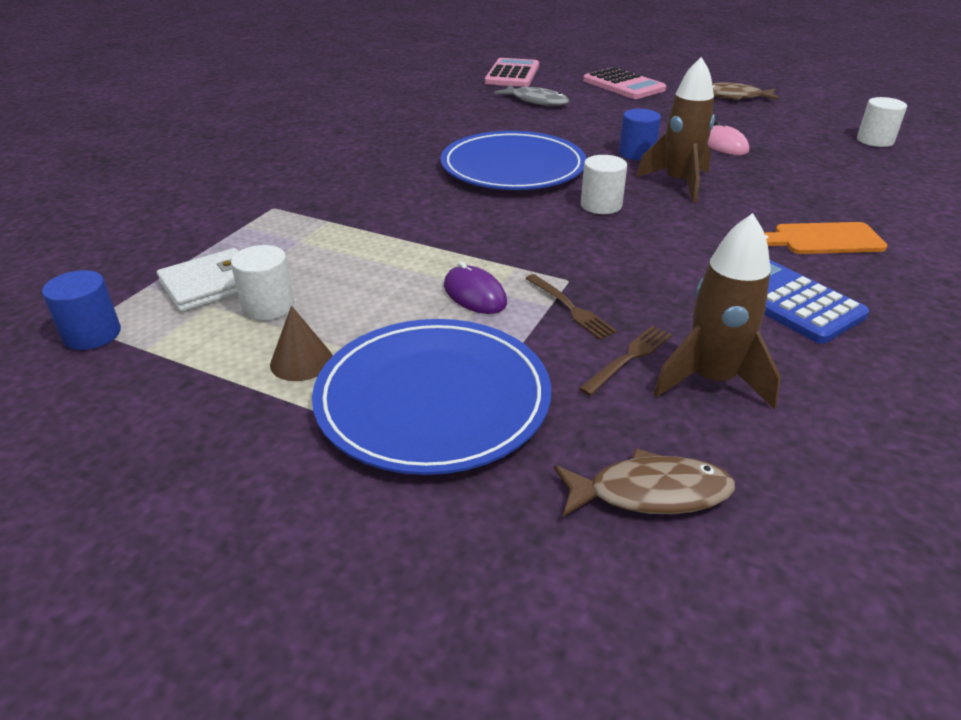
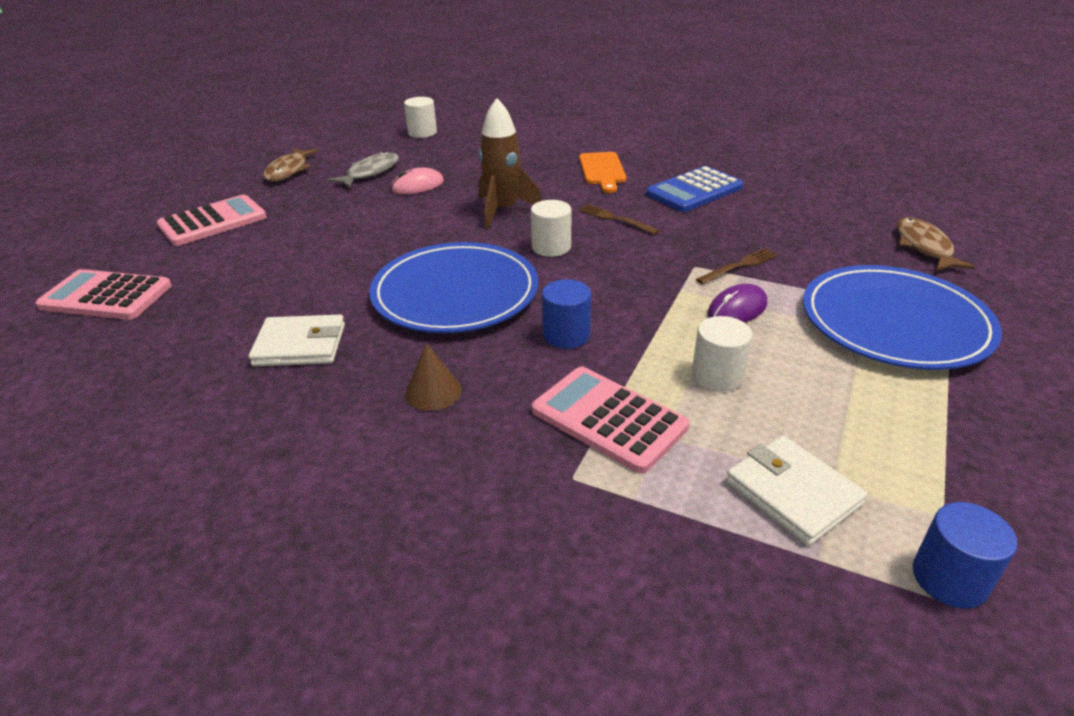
camera: 90 degrees left, 0 degrees up
white cylinder [231,245,294,320] -> white cylinder moved to [692,316,753,392]
brown cone [270,306,333,381] -> brown cone moved to [405,343,462,411]
grey fish [494,84,570,106] -> grey fish moved to [327,152,399,188]
brown fork [579,326,672,396] -> brown fork moved to [579,204,660,235]
blue cylinder [619,109,661,160] -> blue cylinder moved to [542,279,591,349]
brown rocket [654,213,781,409] -> none
none -> white wallet [249,315,345,366]
none -> pink calculator [532,367,689,473]

